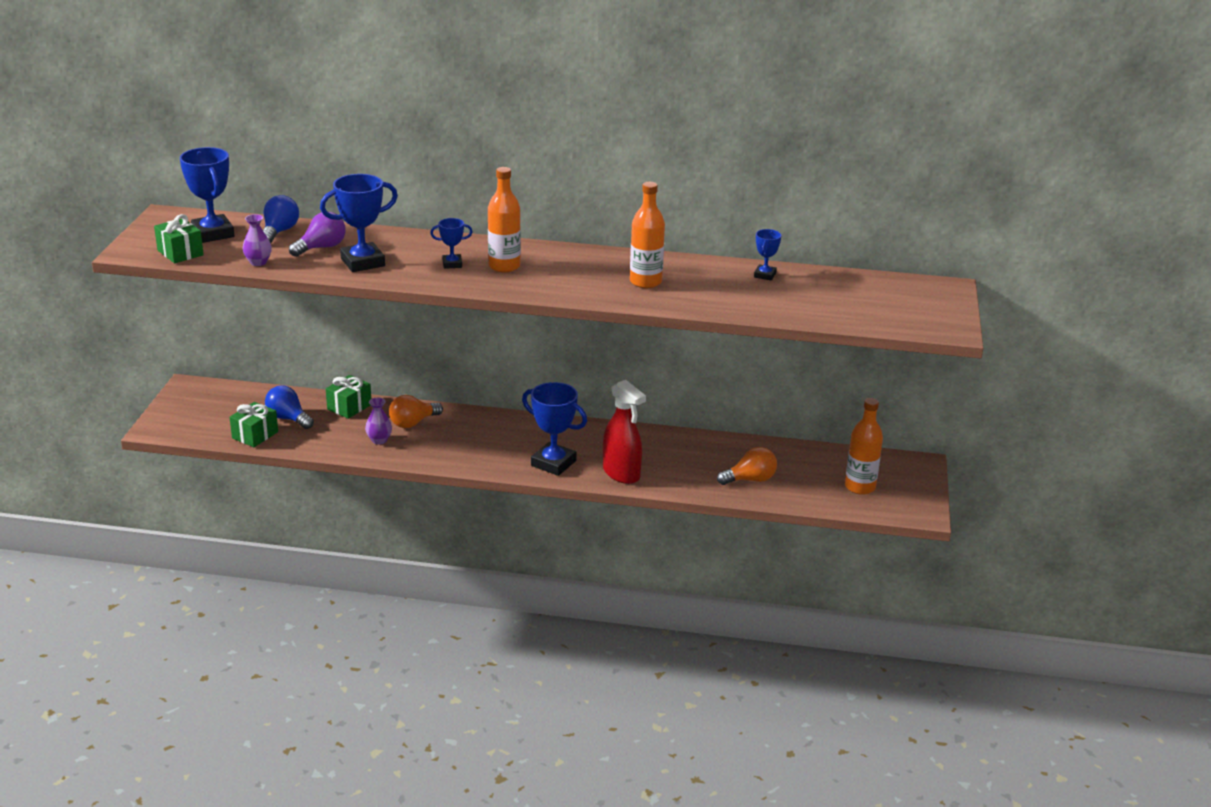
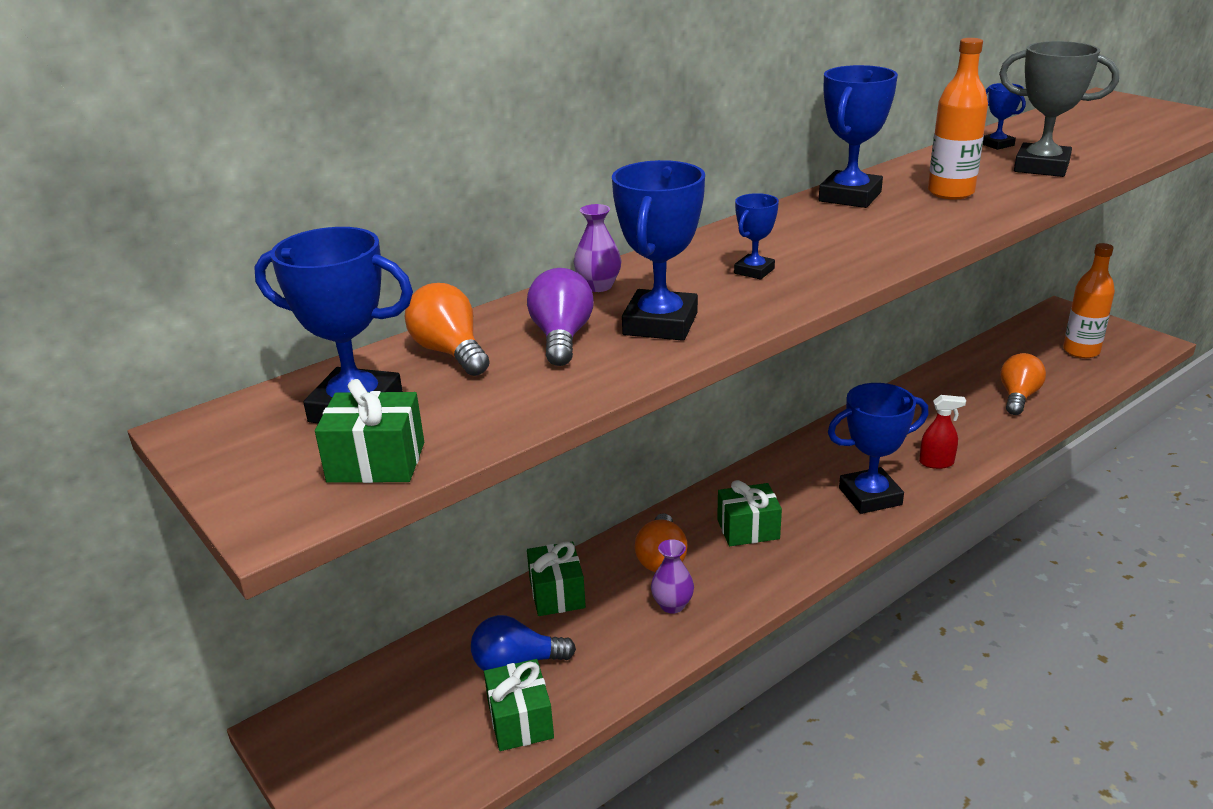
camera: 45 degrees left, 0 degrees up
purple vase [243,214,272,266] -> purple vase moved to [574,204,622,292]
blue light bulb [263,195,299,243] -> orange light bulb [405,283,490,376]
orange bottle [488,167,521,273] -> none
red spray bottle [603,380,646,484] -> red spray bottle [919,395,966,469], size x0.56
none -> green gift [717,480,782,546]
none -> blue trophy [819,65,898,208]
none -> grey trophy [999,41,1119,177]

